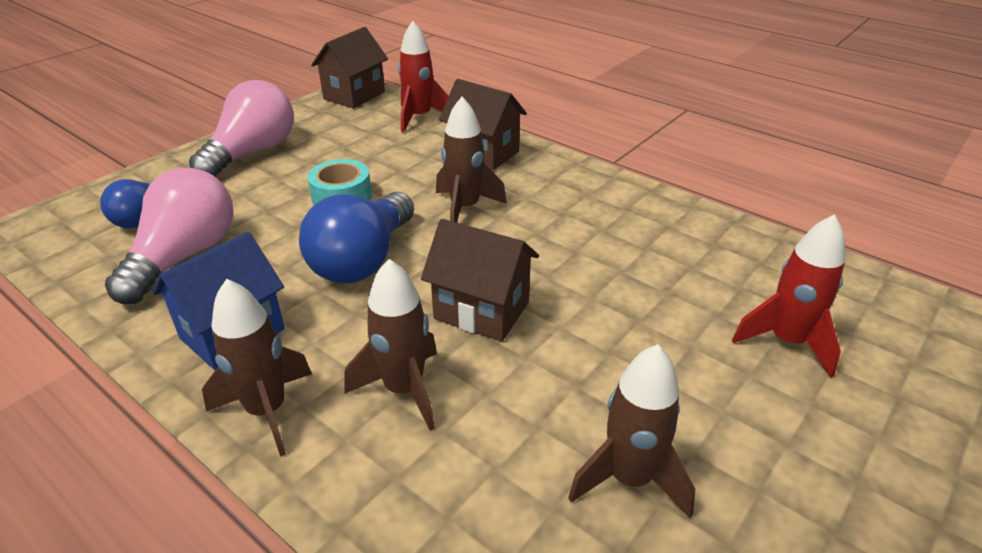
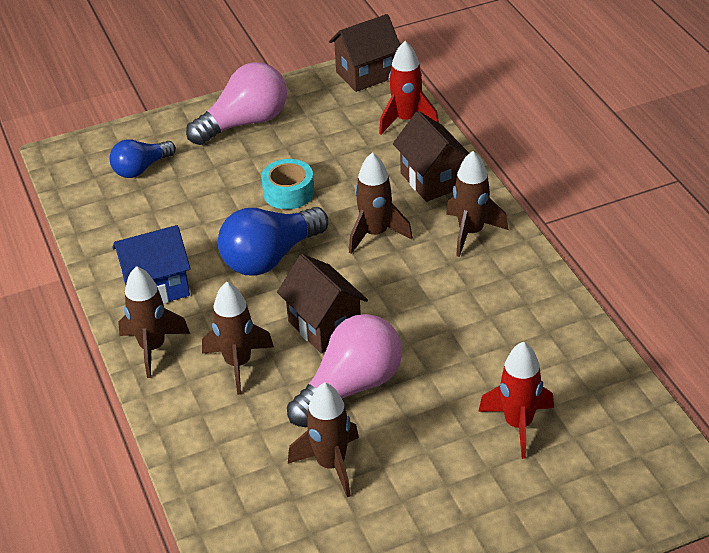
camera: 30 degrees right, 5 degrees up
pink light bulb [105,167,234,304] -> pink light bulb moved to [287,314,402,427]
none -> brown rocket [446,151,508,257]

